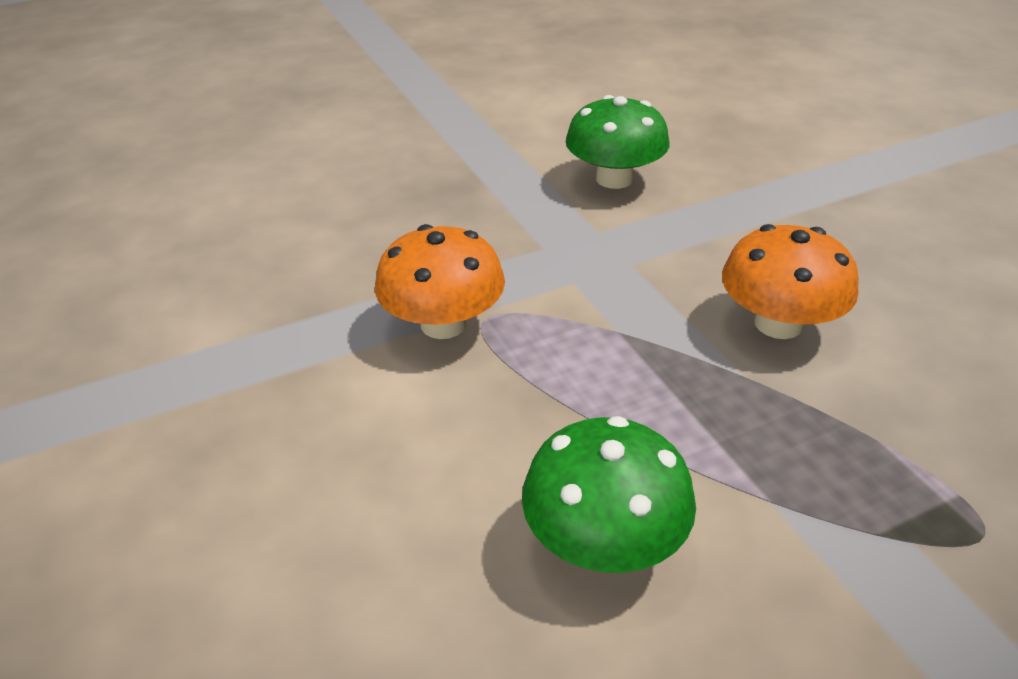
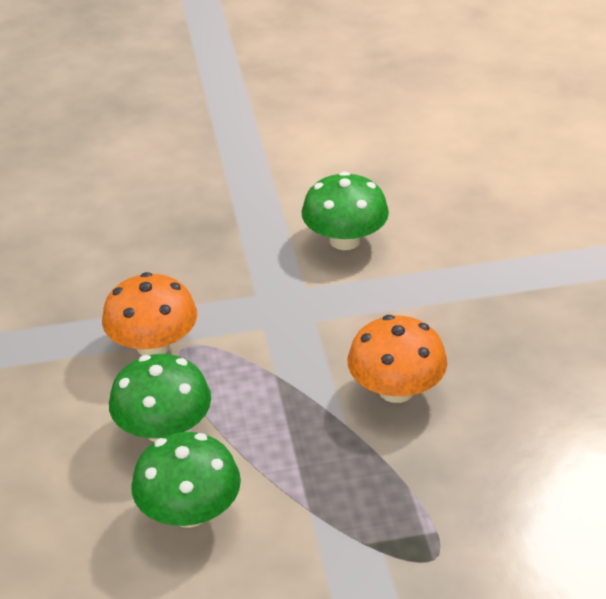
camera: 15 degrees right, 0 degrees up
none -> green mushroom [109,354,211,442]

